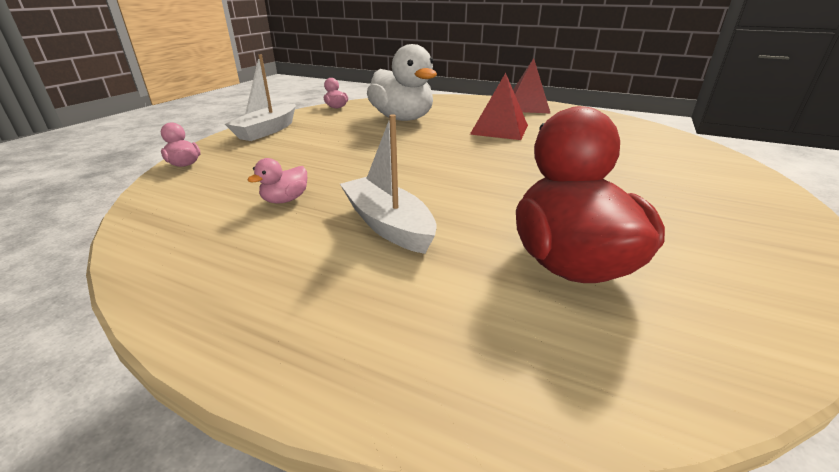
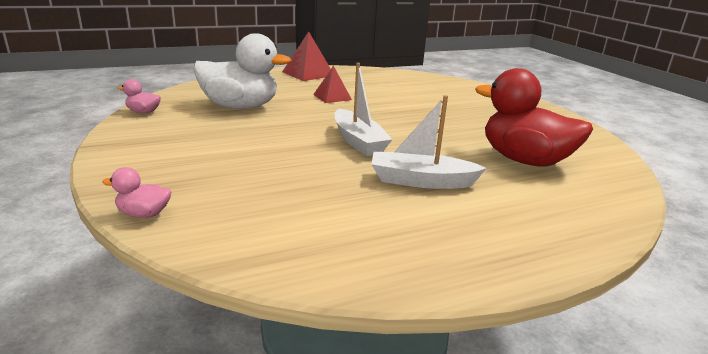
camera: 50 degrees left, 5 degrees down
white boat [225,55,296,141] -> white boat moved to [335,63,392,156]
pink duck [247,158,307,204] -> none
red pyramid [470,73,528,140] -> red pyramid [313,66,352,103], size x0.67

